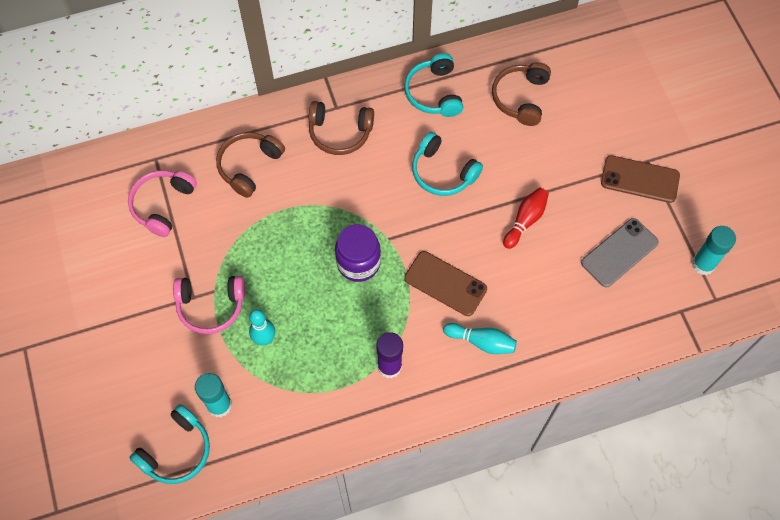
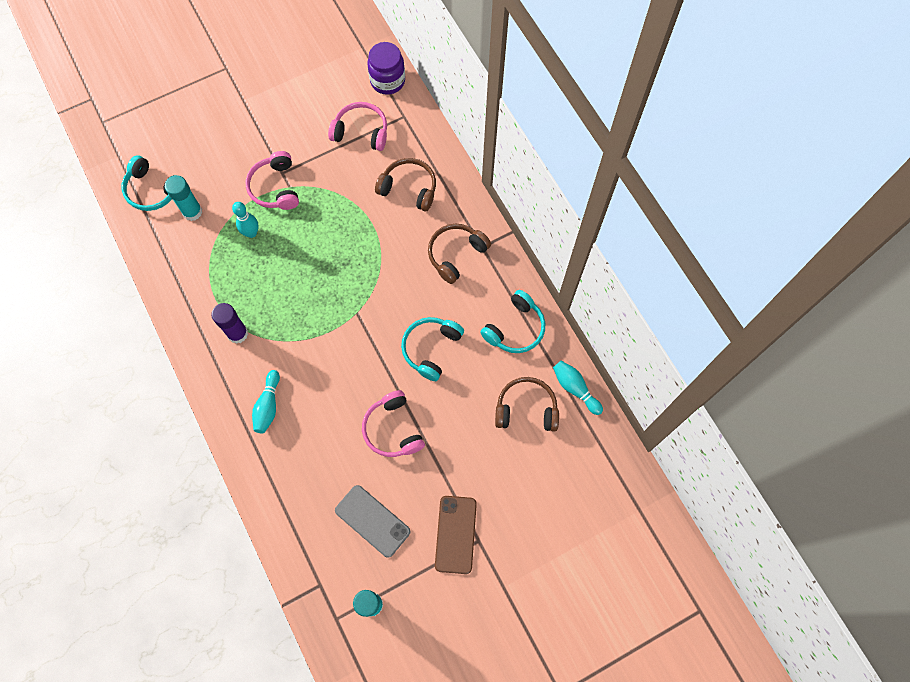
camera: 80 degrees right, 5 degrees up
brown headphones [309,101,374,155] -> brown headphones turned 45 degrees clockwise [428,224,491,284]
purple jar [335,224,381,282] -> purple jar moved to [367,42,405,95]
turquoise headphones [404,53,463,117] -> turquoise headphones turned 150 degrees clockwise [480,290,545,353]
brown phone [404,251,487,316] -> none
red bowling pin [503,188,549,249] -> pink headphones [362,390,425,457]
none -> turquoise bowling pin [553,361,603,415]

